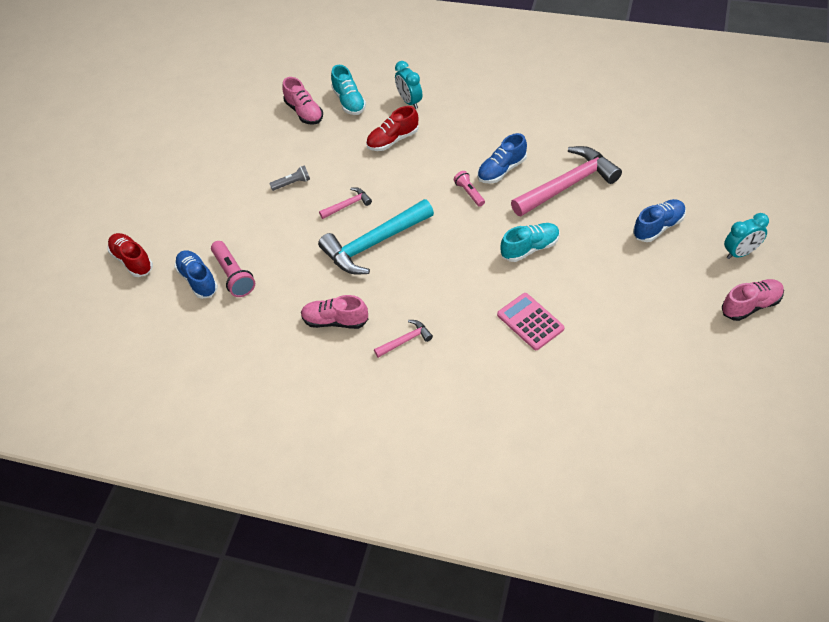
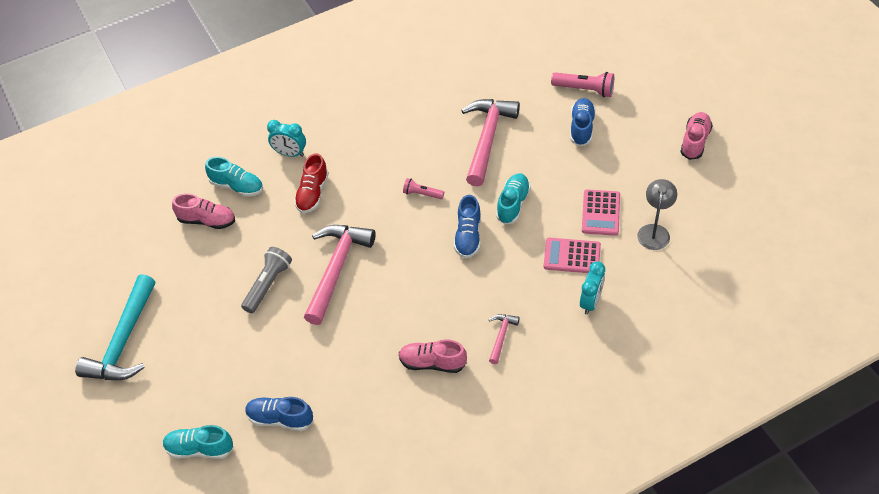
camera: 45 degrees left, 0 degrees up
red shoe [107,233,153,277] -> turquoise shoe [163,425,234,459]
pink flashlight [211,241,255,297] -> pink flashlight moved to [551,72,614,97]
grey flashlight [269,165,310,191] -> grey flashlight [241,247,292,313], size x1.62
pink shoe [301,295,368,329] -> pink shoe turned 45 degrees clockwise [399,340,467,373]
turquoise hammer [318,199,434,274] -> turquoise hammer moved to [75,274,155,380]
pink hammer [319,188,372,219] -> pink hammer [304,225,376,325], size x2.16
blue shoe [478,133,527,184] -> blue shoe moved to [454,195,481,258]
turquoise clock [724,213,769,259] -> turquoise clock moved to [580,261,605,315]
none -> pink calculator [582,189,620,236]
none -> grey lamp [637,179,677,250]

